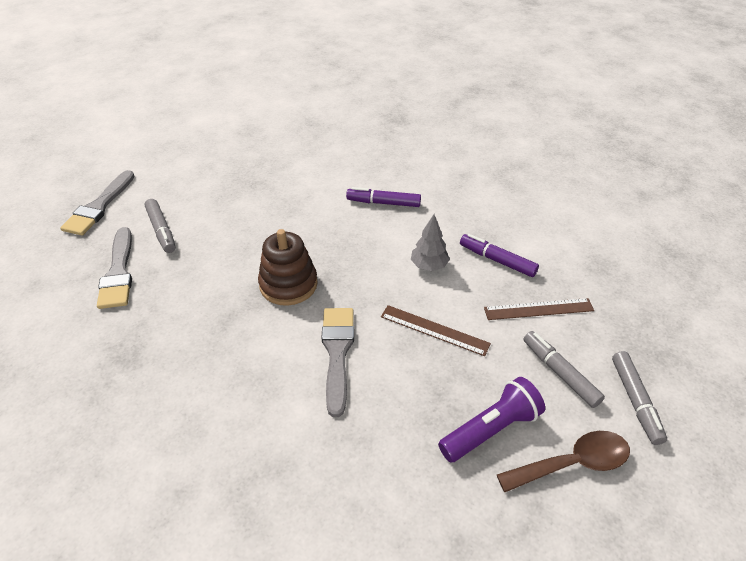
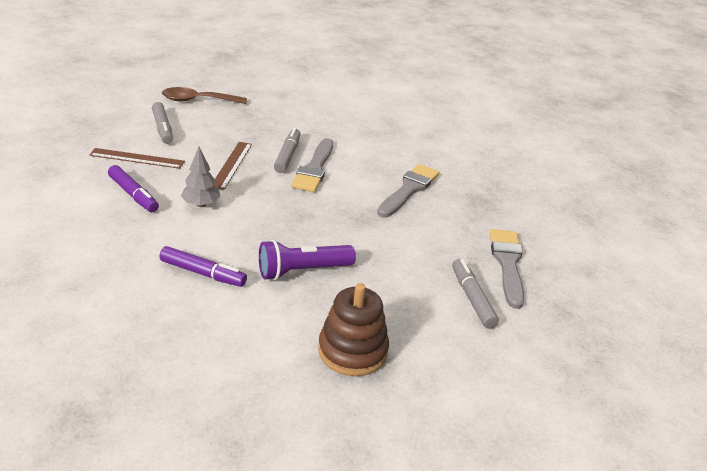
camera: 170 degrees left, 10 degrees down
grey brush [60,170,135,236] -> grey brush moved to [377,164,439,218]
brown stacking toy [258,229,318,306] -> brown stacking toy moved to [318,283,389,376]
brown ruler [381,305,491,356] -> brown ruler turned 60 degrees clockwise [214,142,252,190]
purple flashlight [438,377,545,462] -> purple flashlight moved to [259,240,356,280]
grey marker [612,351,667,445] -> grey marker moved to [274,128,301,173]

